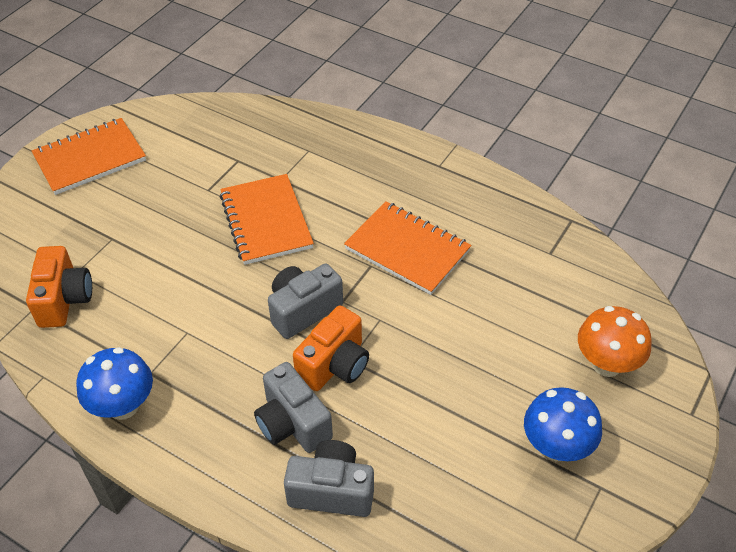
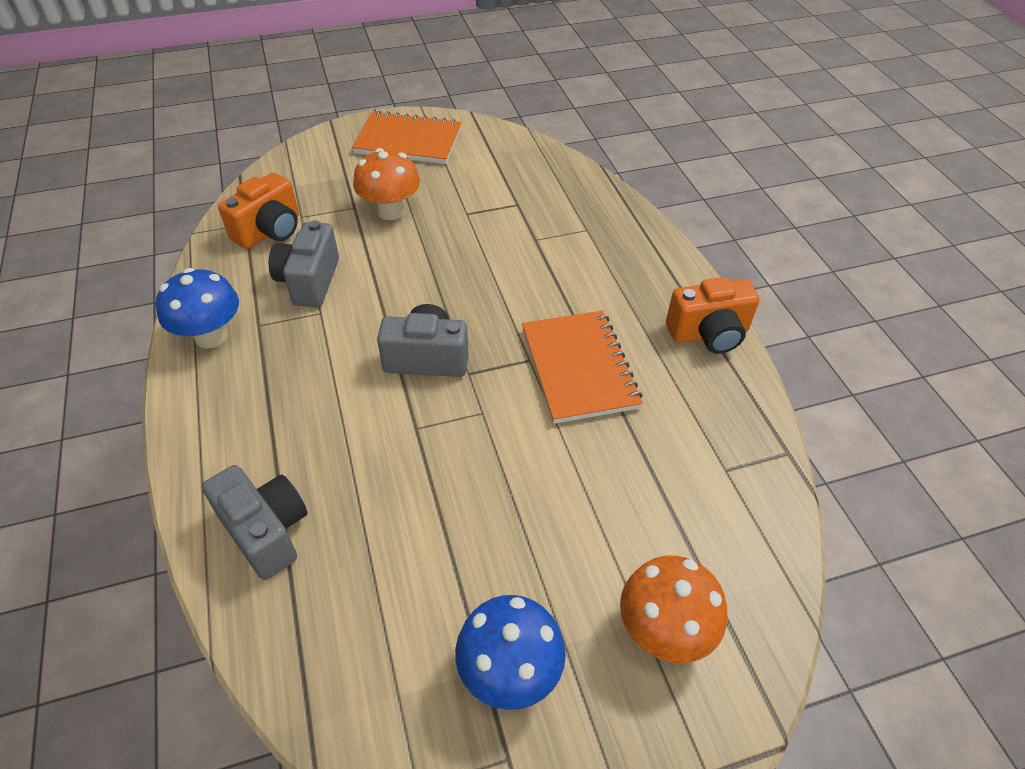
camera: 40 degrees right, 0 degrees up
orange notebook [220,174,314,265] -> none
grey camera [254,362,333,453] -> grey camera moved to [269,220,339,307]
orange camera [293,305,369,391] -> orange camera moved to [666,277,760,354]
none -> orange mushroom [353,148,420,220]

